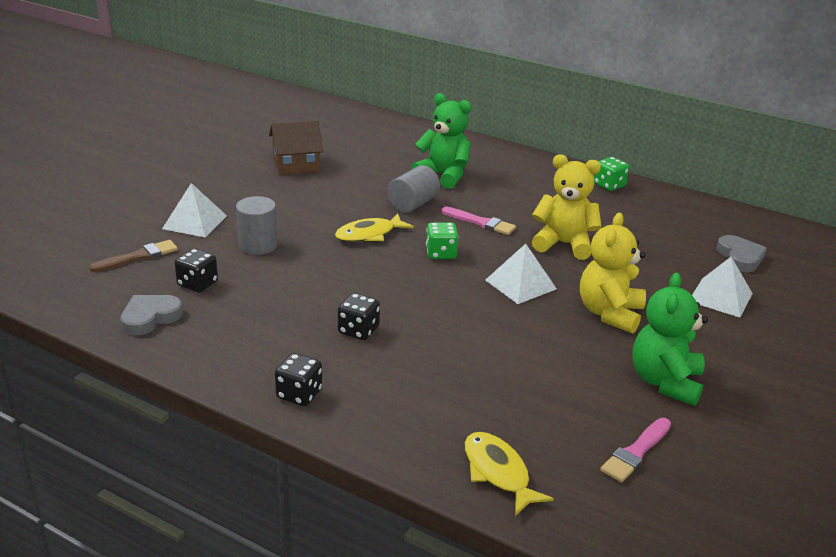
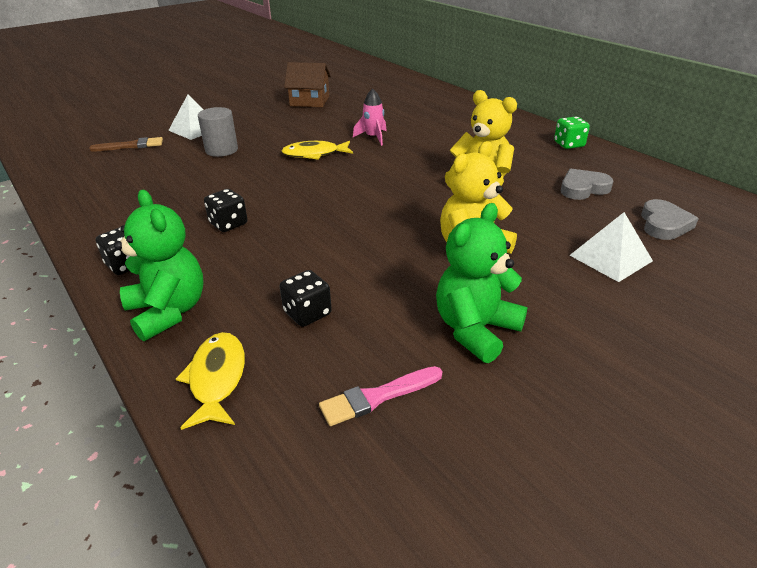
camera: 25 degrees right, 5 degrees up
grey heart [120,295,183,336] -> grey heart moved to [561,169,613,200]
black dice [175,248,218,293] -> black dice moved to [280,270,332,327]
grey cylinder [387,165,440,213] -> pink rocket [353,88,387,146]
green teddy bear [411,93,471,189] -> green teddy bear moved to [114,190,204,341]
green dice [426,222,459,259] -> none
pink brush [441,207,516,235] -> none
white pyramid [485,244,557,304] -> none

